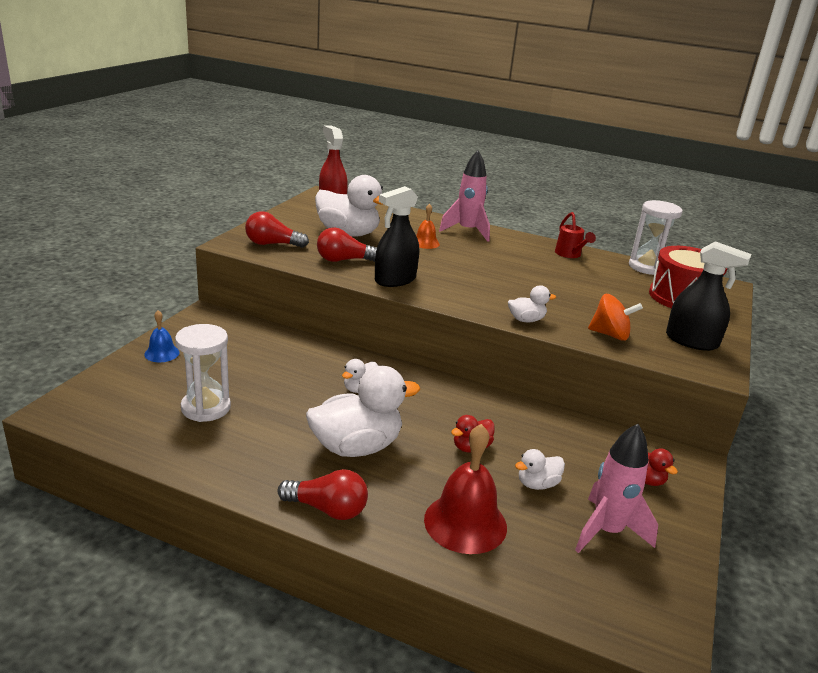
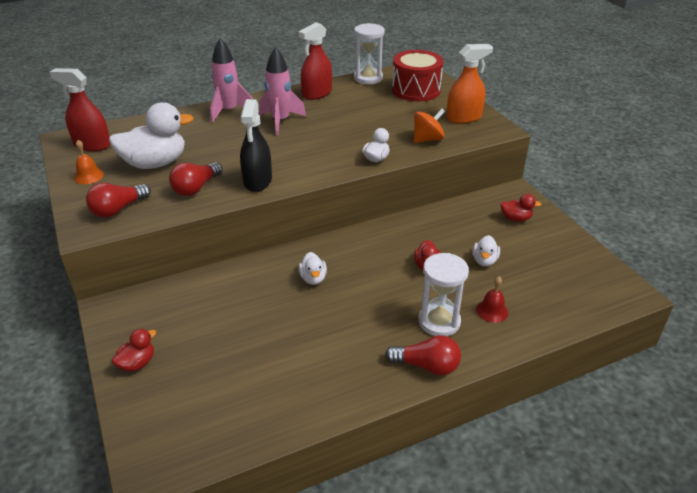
camera: 45 degrees left, 10 degrees up
blue bell [144,310,180,362] -> red duck [112,329,157,371]
white hourglass [175,324,231,422] -> white hourglass moved to [418,253,469,336]
red light bulb [277,469,368,520] -> red light bulb turned 45 degrees clockwise [385,335,461,375]
white duck [306,366,420,457] -> none
orange bell [416,204,440,249] -> orange bell moved to [74,140,104,184]
red bell [424,424,507,554] -> red bell [476,276,508,323], size x0.53
red watering can [555,212,596,258] -> red spray bottle [299,22,332,100]
pink rocket [575,424,658,553] -> pink rocket moved to [259,47,306,135]
black spray bottle [666,241,751,351] -> orange spray bottle [447,44,493,123]

